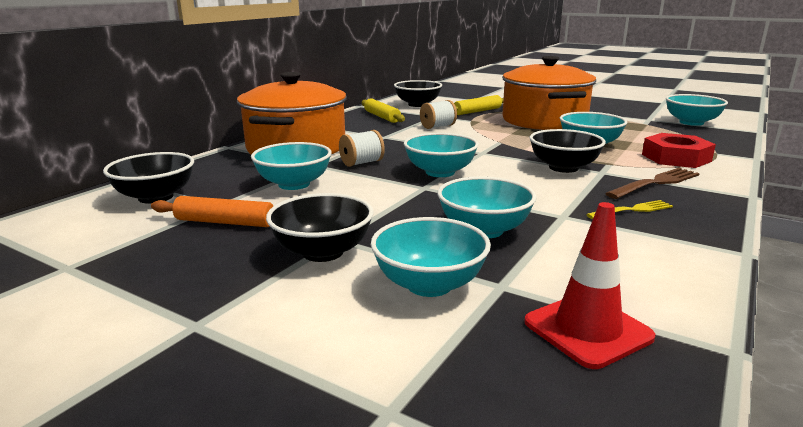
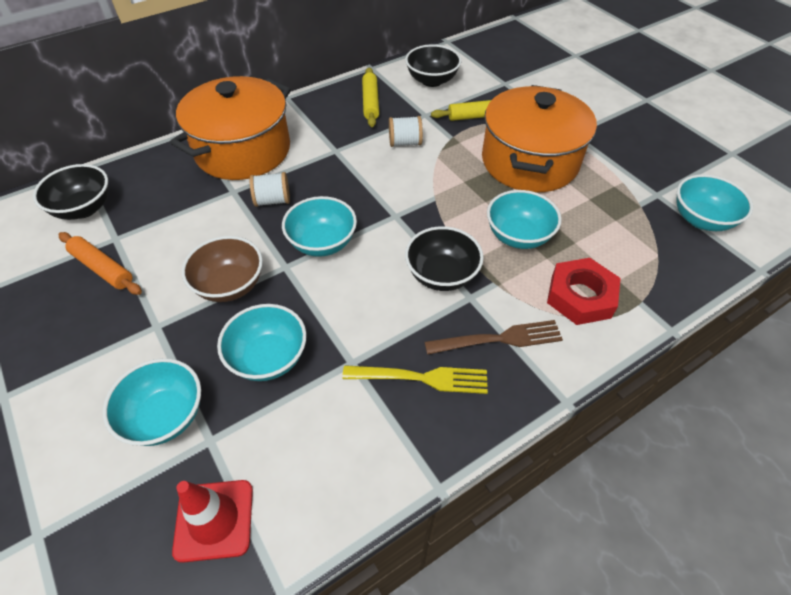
camera: 25 degrees right, 30 degrees up
turquoise bowl [251,142,331,190] -> none
black bowl [266,193,374,262] -> none
yellow fork [586,200,673,219] -> yellow fork [342,365,488,394], size x1.52
none -> brown bowl [181,236,263,302]

